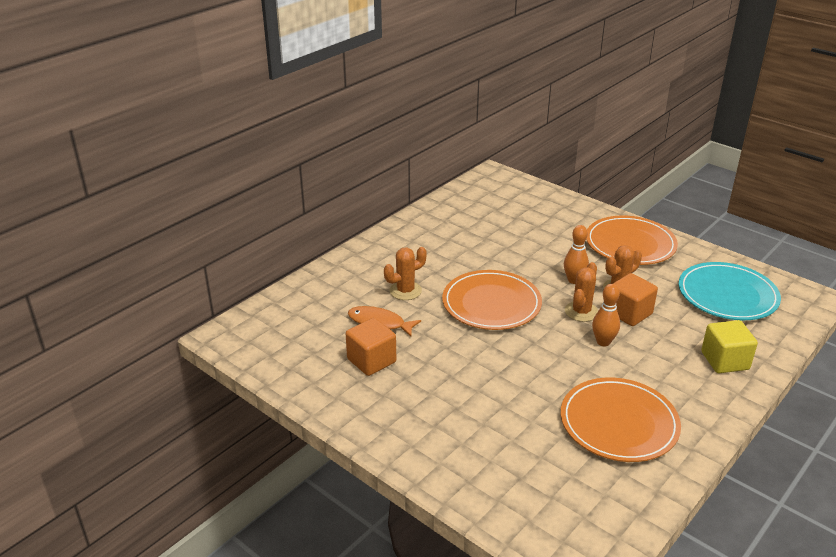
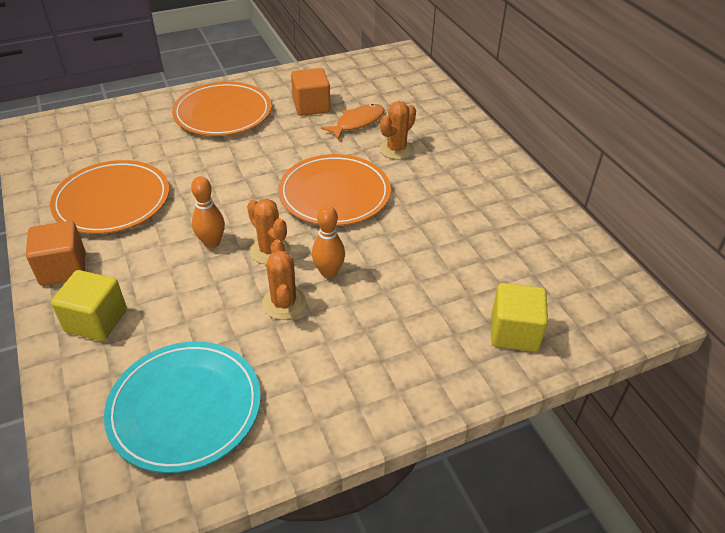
camera: 115 degrees right, 10 degrees up
orange cactus [384,247,427,300] -> orange cactus turned 45 degrees clockwise [380,101,416,159]
orange plate [586,216,678,265] -> orange plate moved to [172,82,272,136]
orange cube [613,273,658,326] -> orange cube moved to [26,221,85,286]
none -> yellow cube [491,283,548,352]

